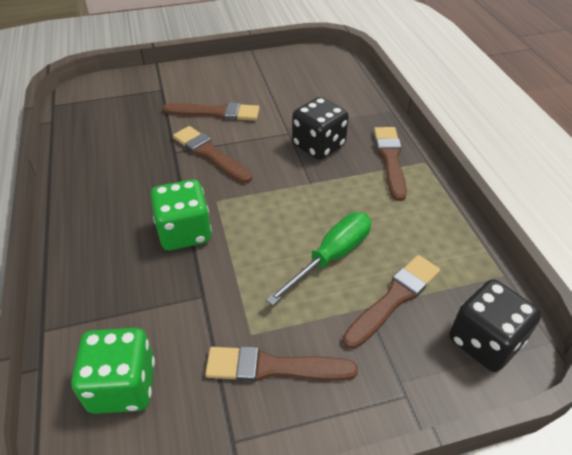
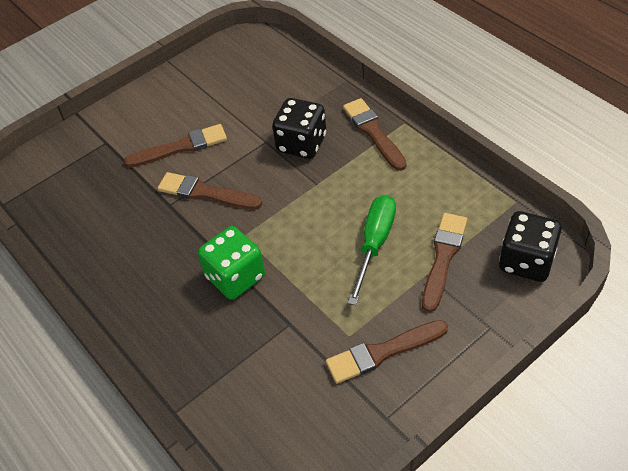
camera: 20 degrees left, 5 degrees up
green dice [71,328,155,414] -> none

